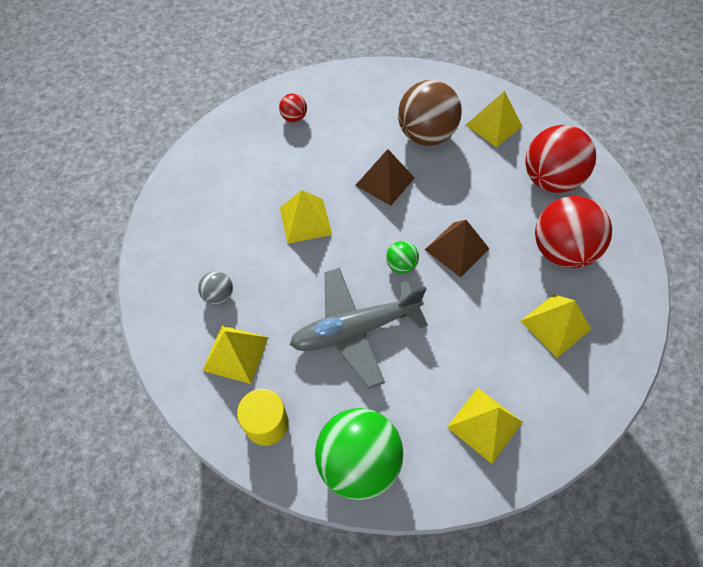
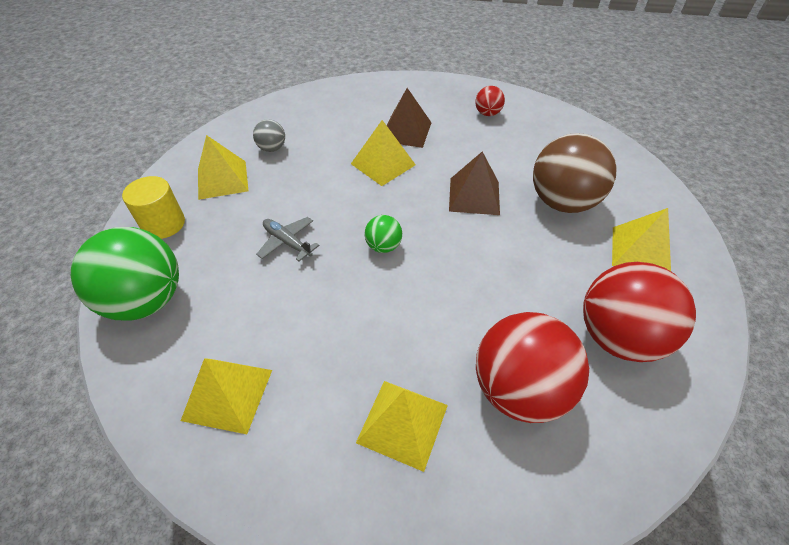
camera: 60 degrees right, 10 degrees down
grey plane [290,268,428,389] -> grey plane [256,217,320,261], size x0.48
brown pyramid [425,220,489,278] -> brown pyramid moved to [387,88,432,148]

